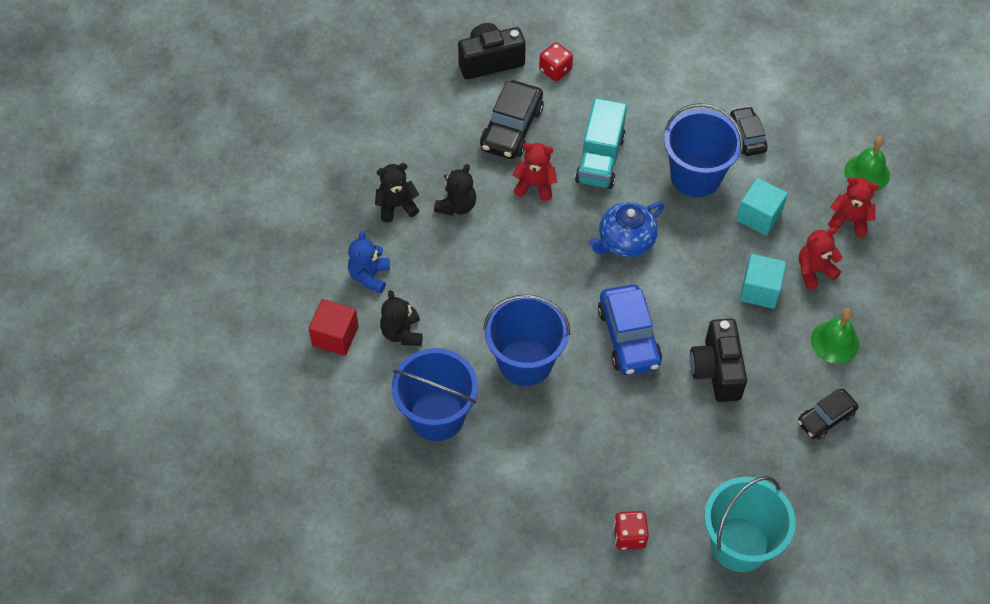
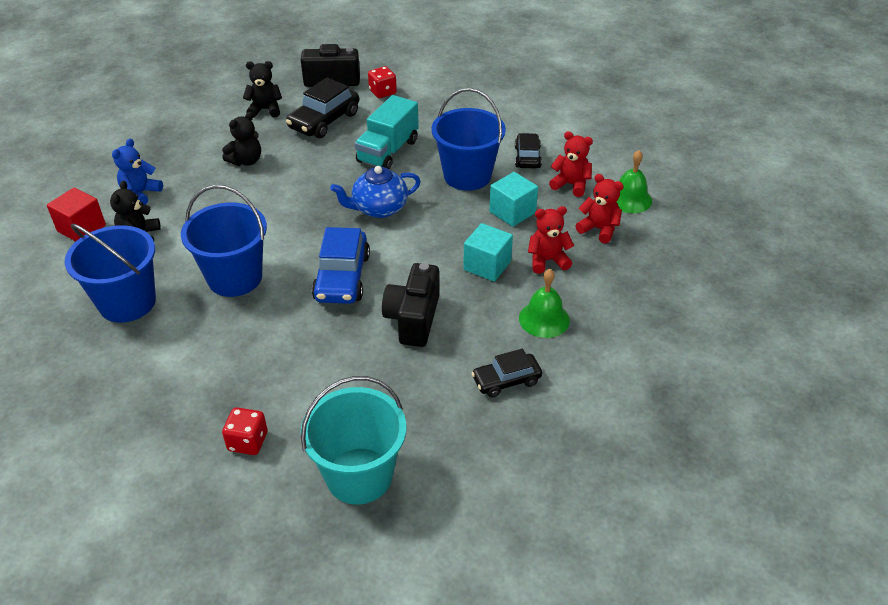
camera: 15 degrees right, 15 degrees down
black teddy bear [375,163,419,223] -> black teddy bear moved to [243,61,282,118]
red teddy bear [513,143,557,201] -> red teddy bear moved to [549,131,593,197]

